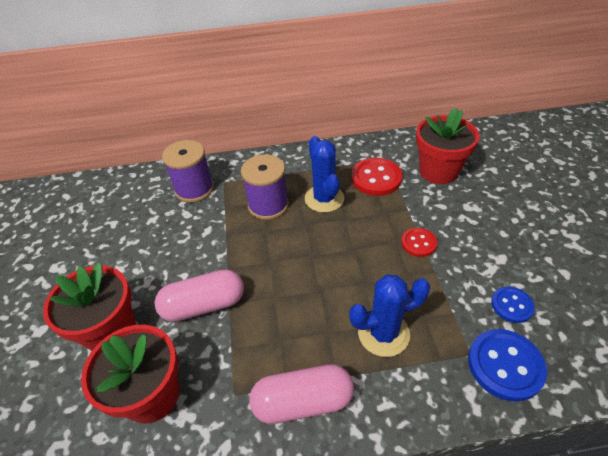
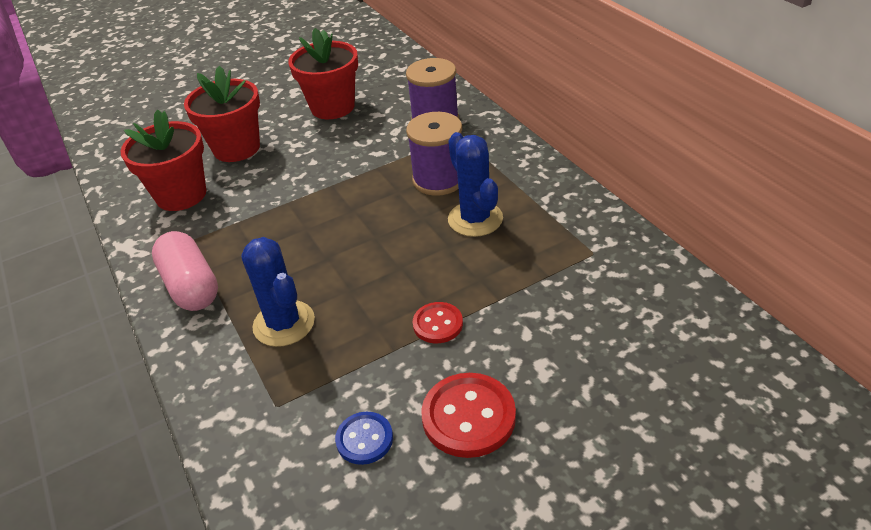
camera: 70 degrees right, 5 degrees down
pink capsule [155,269,244,322] -> none
blue cactus [305,136,344,213] -> blue cactus turned 75 degrees counterclockwise [448,132,503,237]
red button [352,158,402,196] -> red button moved to [421,373,516,458]
red flower pot [416,107,480,184] -> red flower pot moved to [288,28,358,119]
blue button [468,329,547,402] -> none

